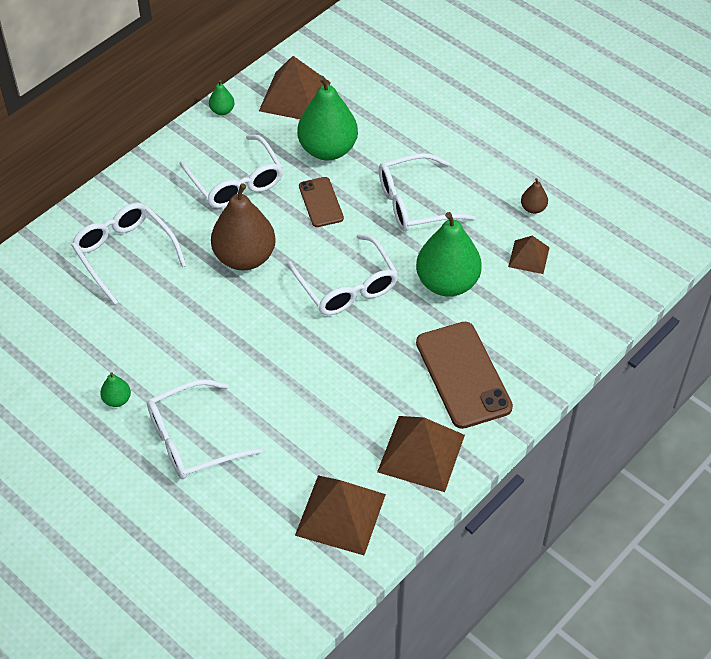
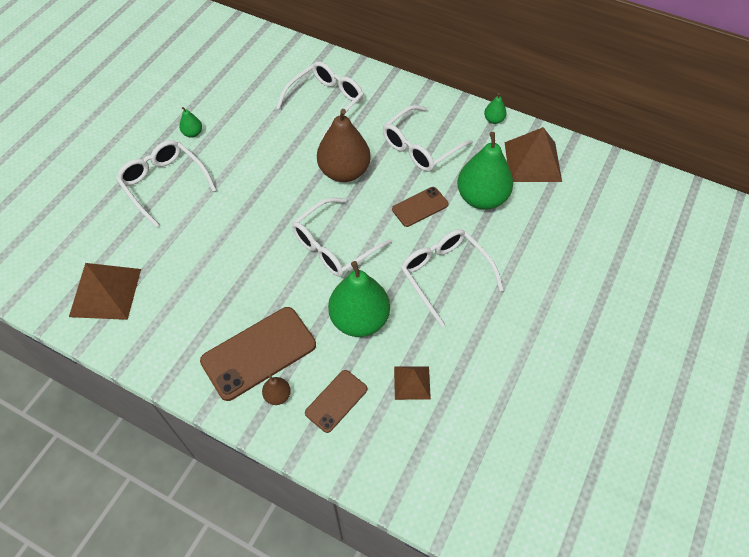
camera: 75 degrees right, 5 degrees up
brown pyramid [377,416,465,492] -> none
brown pear [521,178,548,214] -> brown pear moved to [262,375,291,405]
none -> brown phone [305,370,367,433]

